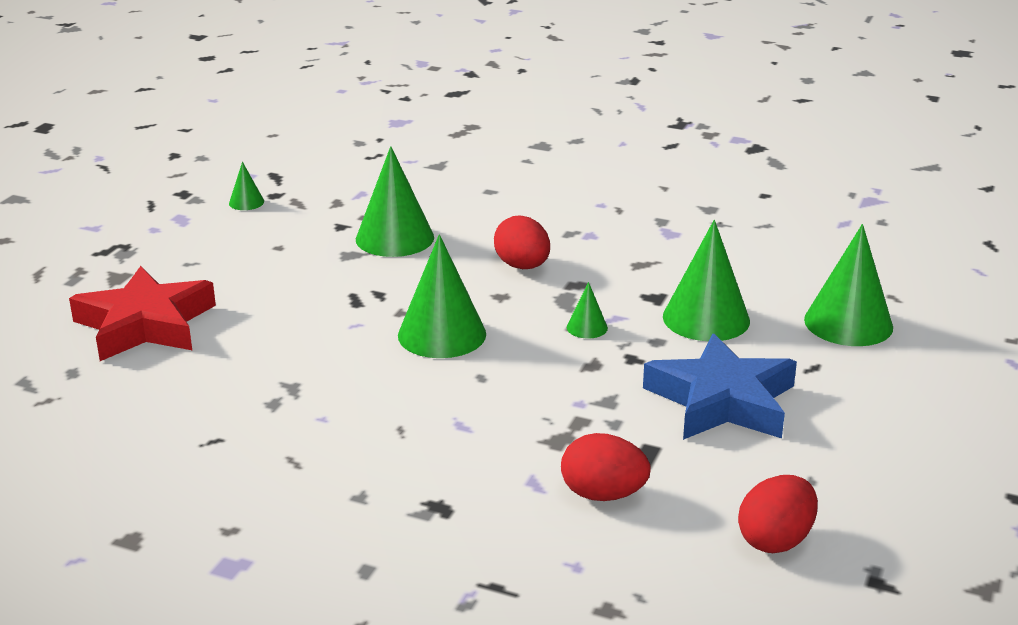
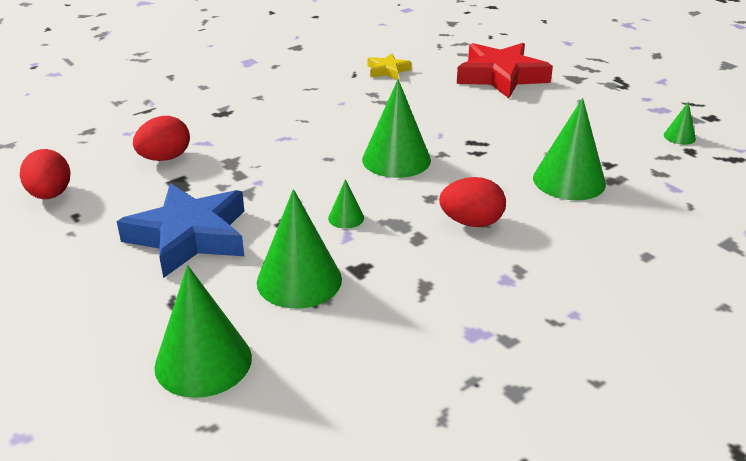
camera: 120 degrees right, 5 degrees up
none -> yellow star [368,53,412,80]

